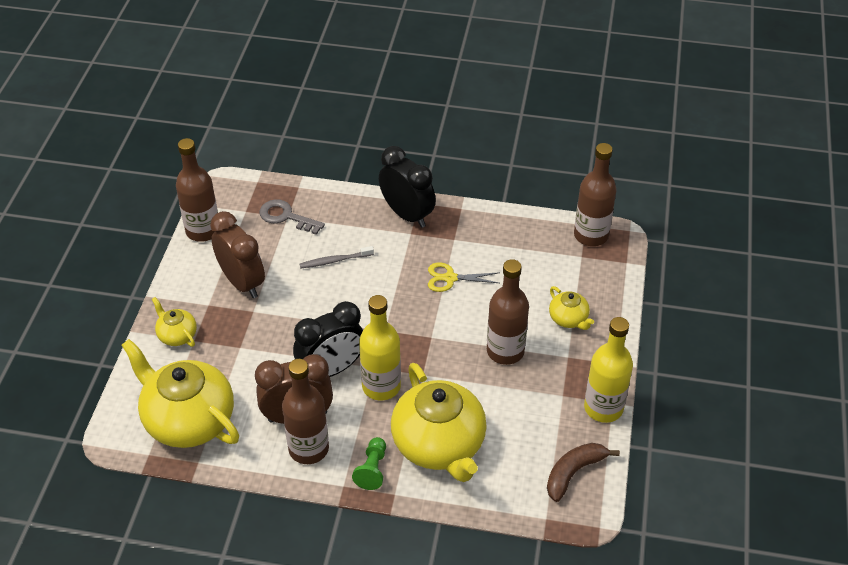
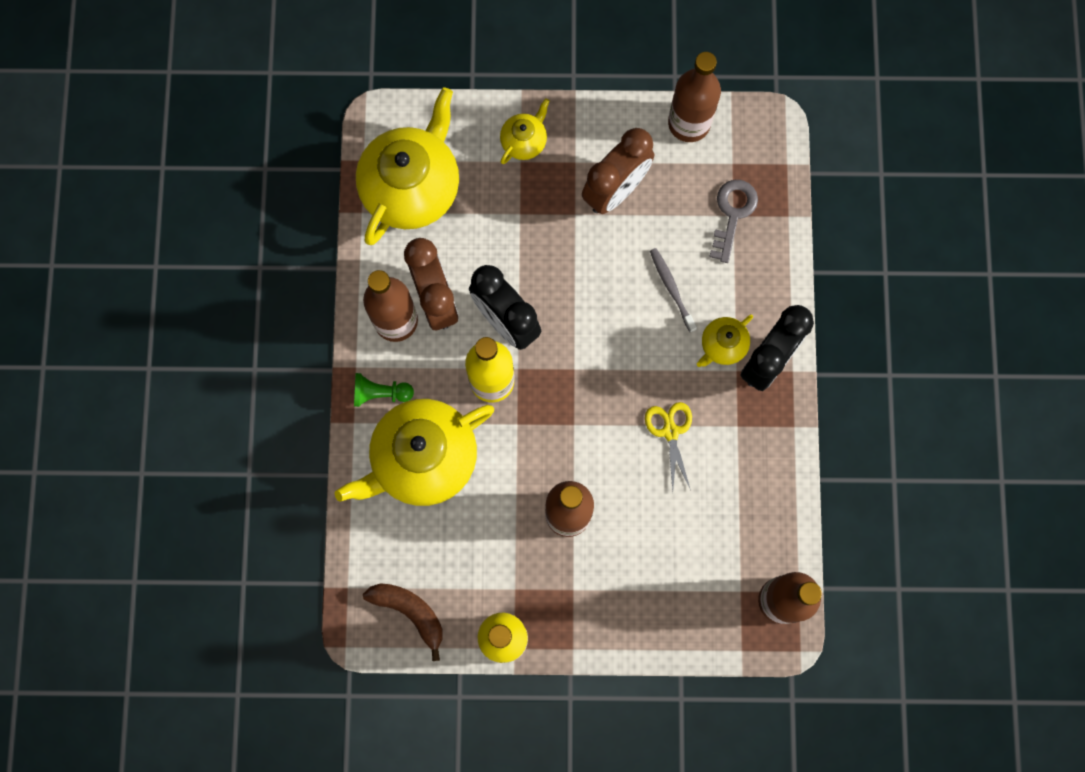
camera: 80 degrees right, 30 degrees up
yellow teapot [549,286,594,330] -> yellow teapot moved to [697,314,753,367]

